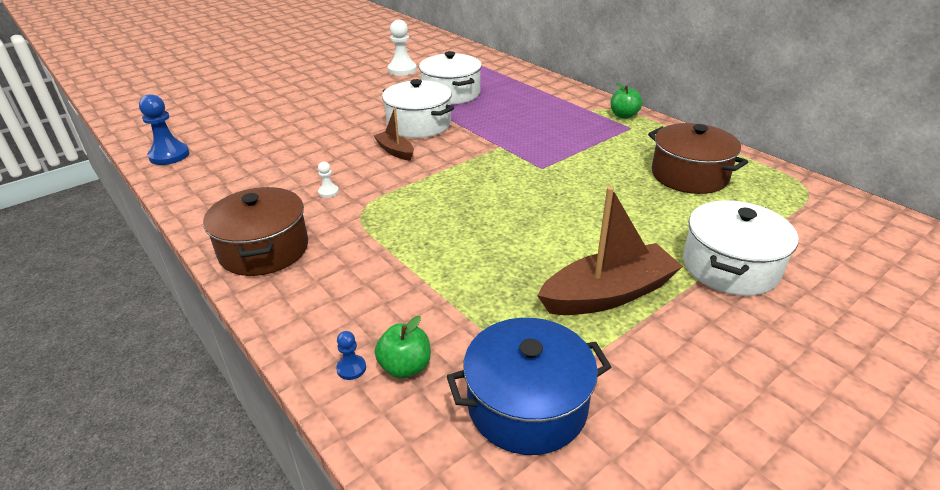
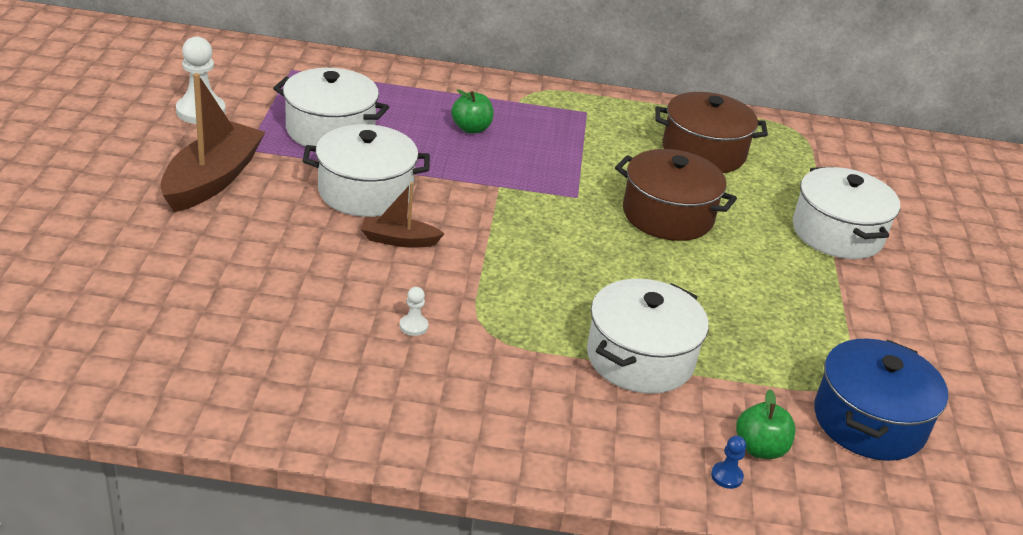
camera: 50 degrees left, 0 degrees up
blue pawn [139,94,190,165] -> none
brown pot [203,187,308,276] -> brown pot moved to [615,149,737,241]
brown boat [537,186,683,315] -> brown boat moved to [160,73,265,212]
green apple [611,83,643,119] -> green apple moved to [451,89,494,134]
none -> white pot [587,279,709,394]

